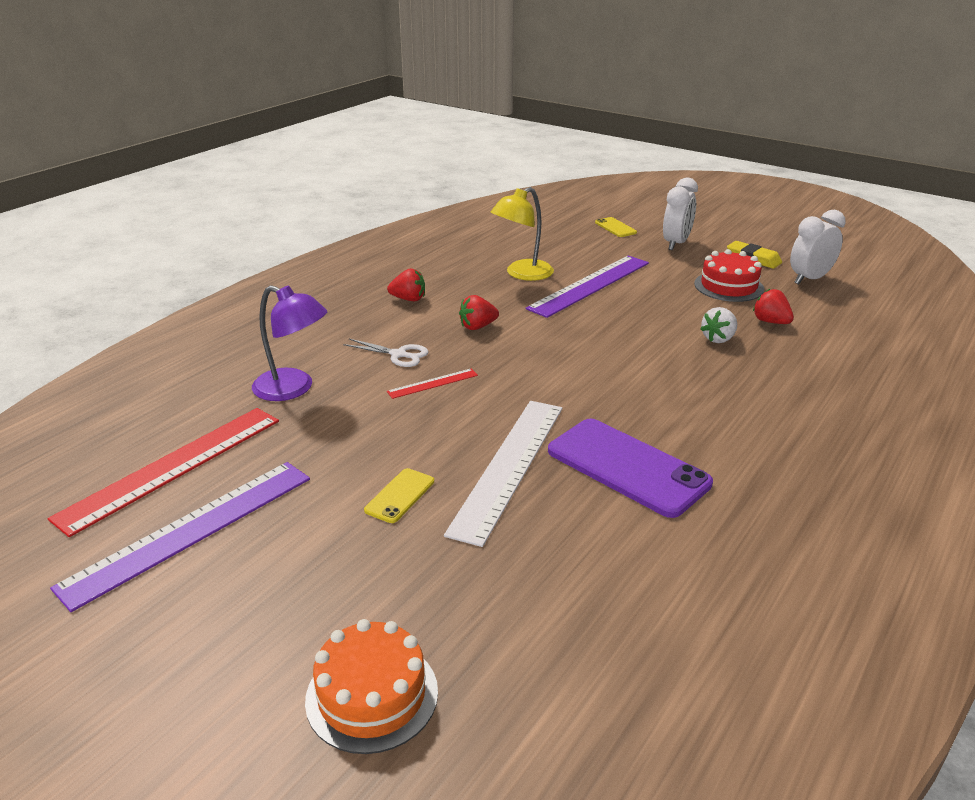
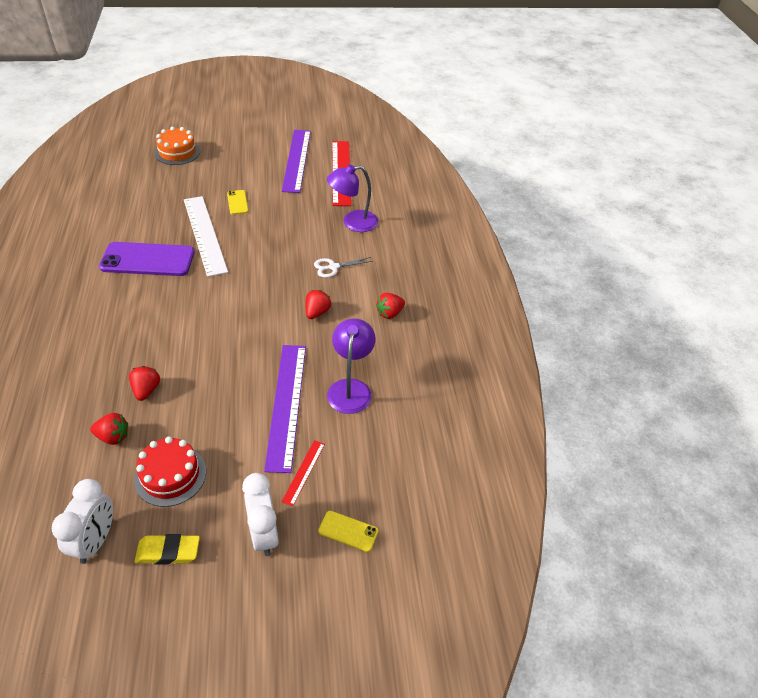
camera: 135 degrees right, 15 degrees up
red ruler [387,369,478,399] -> red ruler moved to [282,440,325,506]
yellow lamp [491,187,554,281] -> purple lamp [327,319,375,414]
white strawberry [701,307,737,343] -> red strawberry [129,366,160,401]

